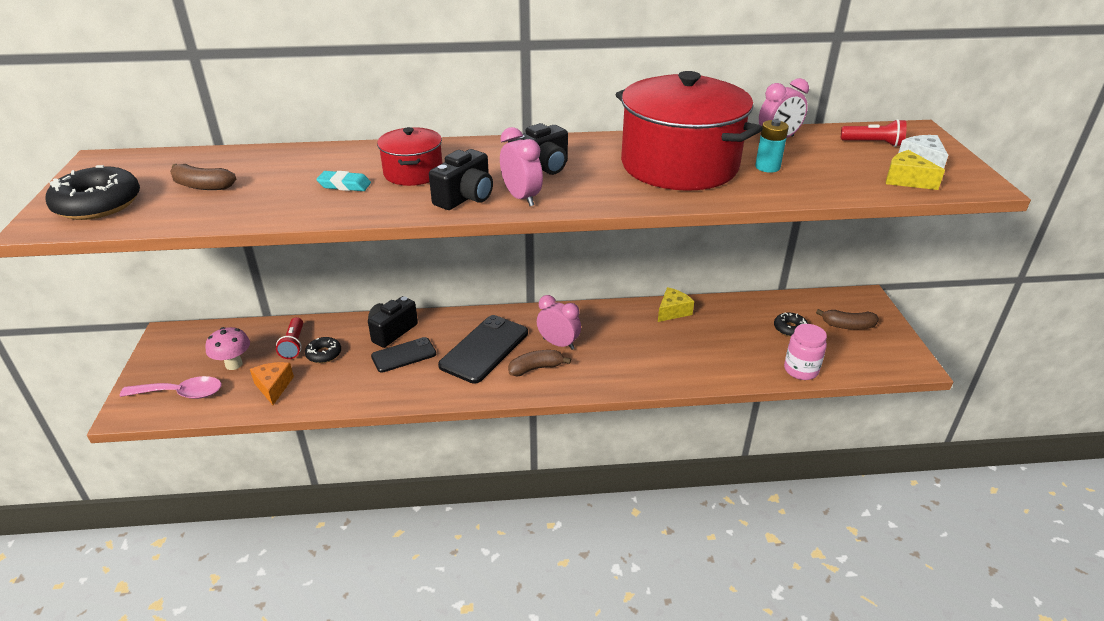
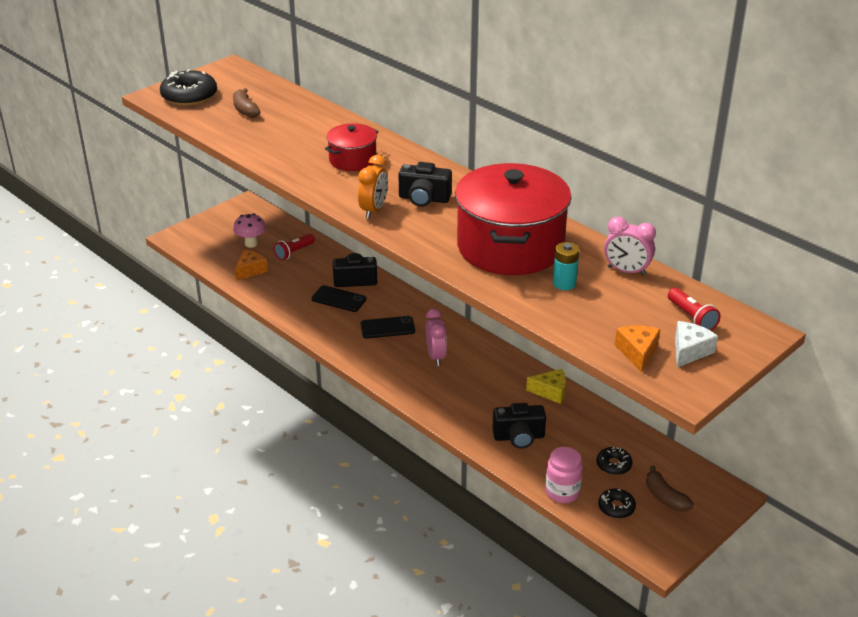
camera: 50 degrees right, 0 degrees up
pink spoon [120,376,222,399] -> none
black donut [305,337,341,363] -> black donut moved to [598,489,636,518]
turquoise eraser [316,171,371,191] -> none
black camera [429,149,493,210] -> black camera moved to [492,403,546,448]
black phone [438,315,528,384] -> black phone [360,316,415,339], size x0.62
pink clock [500,127,543,206] -> orange clock [358,155,388,219]
brown banana [508,350,571,377] -> none
yellow cheese [886,150,945,190] -> orange cheese [615,326,660,373]

